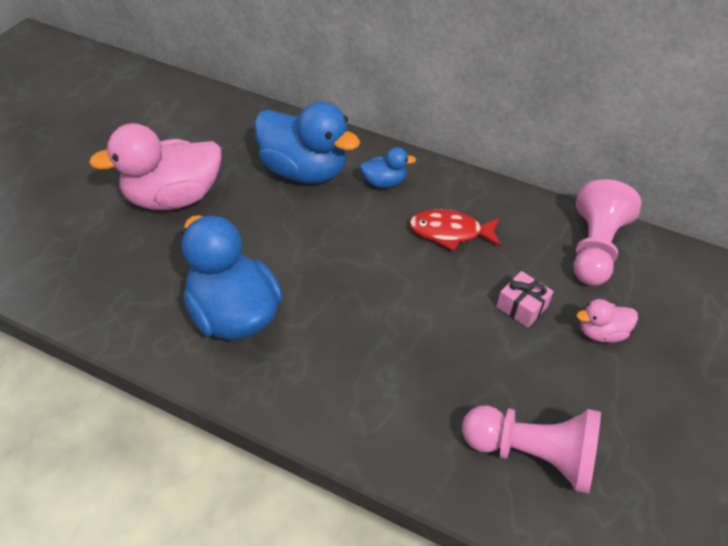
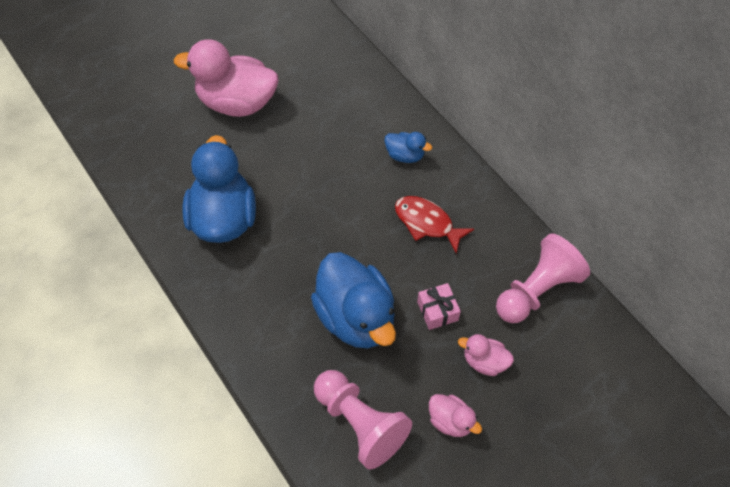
camera: 30 degrees right, 10 degrees up
blue duck [254,101,360,183] -> blue duck moved to [311,252,396,348]
none -> pink duck [429,394,482,437]

